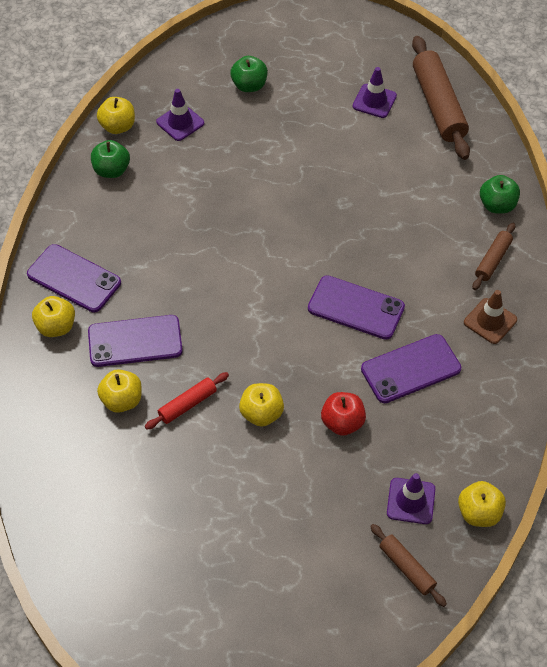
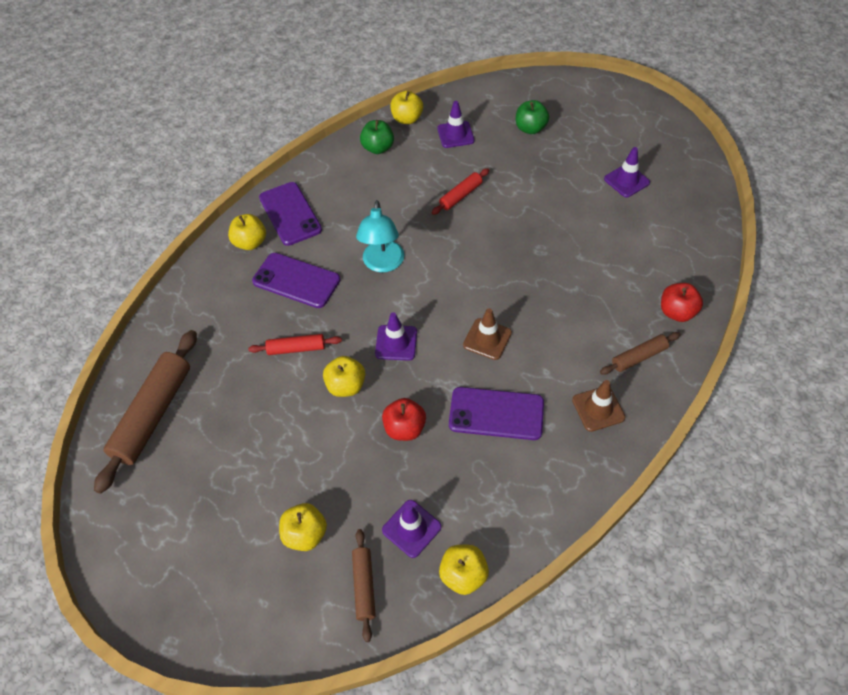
camera: 35 degrees right, 0 degrees up
yellow apple [97,369,142,413] -> yellow apple moved to [279,503,327,551]
purple phone [308,275,405,340] -> brown traffic cone [463,308,512,360]
brown rolling pin [412,36,470,160] -> brown rolling pin moved to [94,330,197,494]
green apple [480,175,520,214] -> red apple [661,283,703,322]
none -> turquoise lamp [356,200,404,273]
none -> purple traffic cone [375,312,417,361]
none -> red rolling pin [431,168,489,215]

